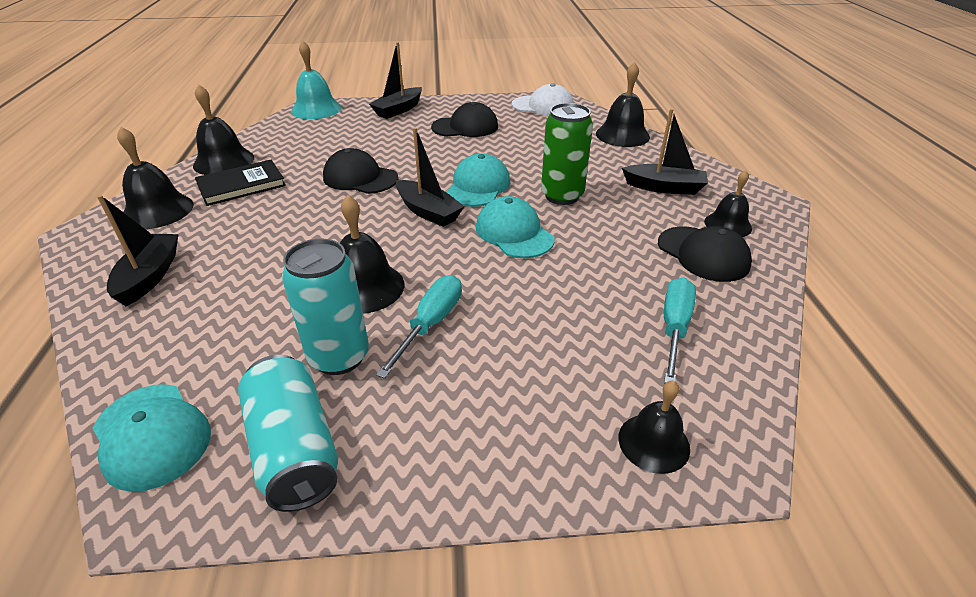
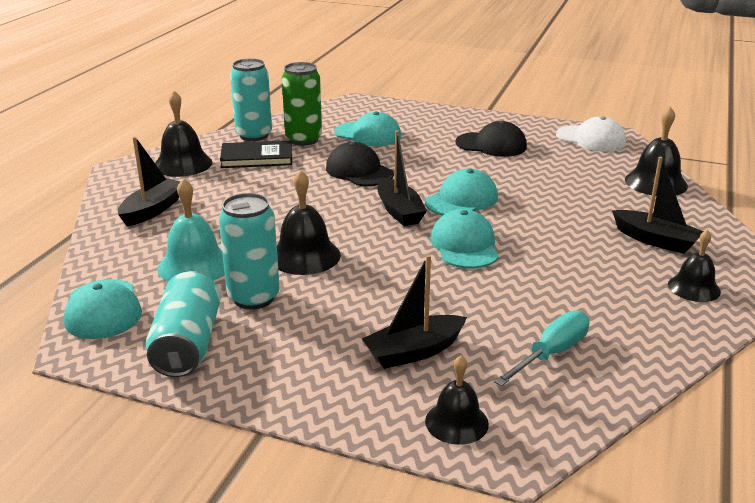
camera: 25 degrees right, 10 degrees down
black bell [193,84,254,175] -> turquoise can [230,58,272,141]
turquoise bell [291,41,341,119] -> turquoise bell moved to [158,178,225,282]
black boat [369,42,422,119] -> black boat moved to [362,255,467,369]
turquoise screwdriver [376,275,462,379] -> none
green can [541,103,593,205] -> green can moved to [282,62,322,146]
black cap [658,226,752,282] -> none
none -> turquoise cap [334,111,401,146]

